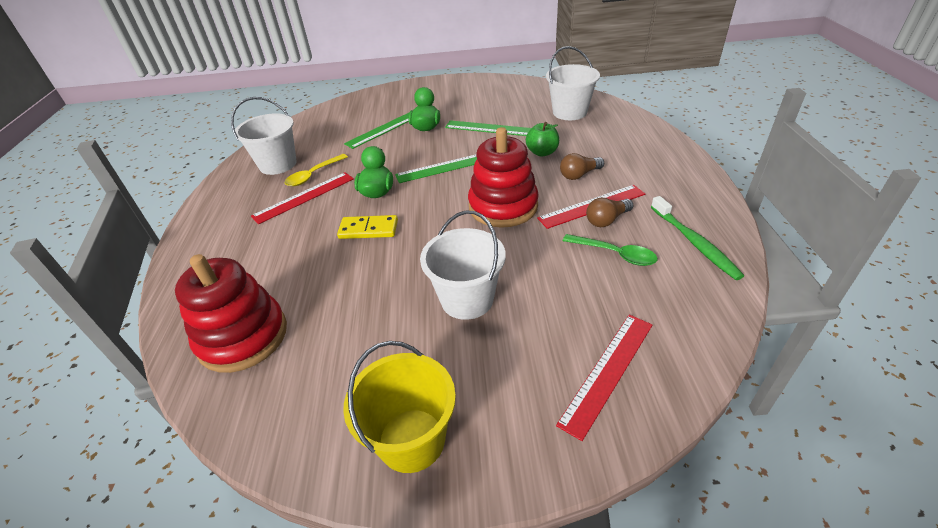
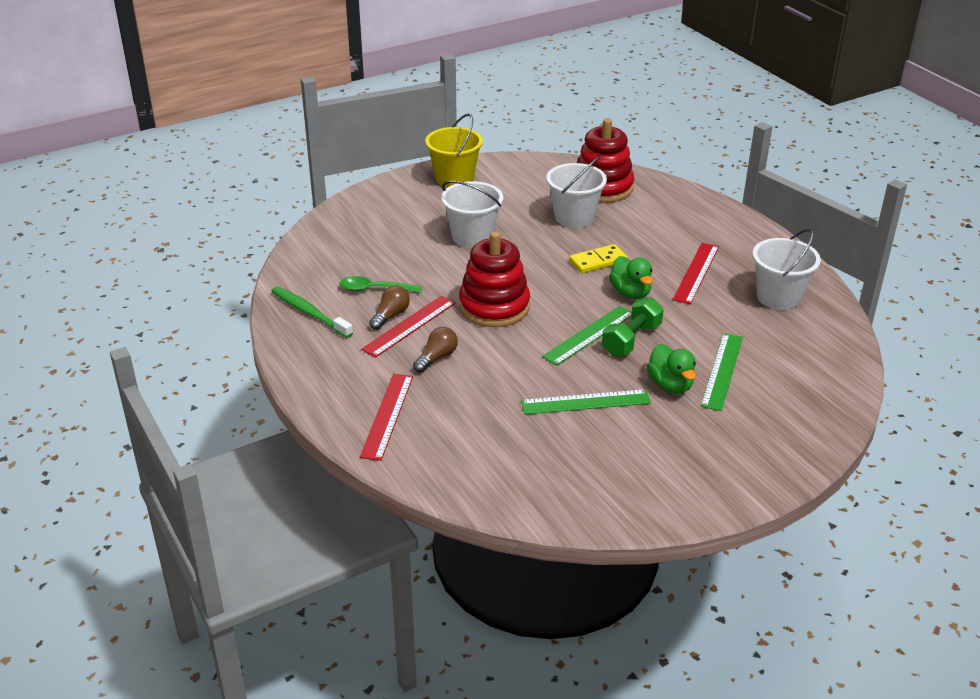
camera: 150 degrees right, 5 degrees down
yellow spoon [285,154,348,186] -> none
green apple [526,122,559,156] -> none
white bucket [546,46,600,120] -> white bucket moved to [546,156,607,228]
red ruler [556,314,653,441] -> red ruler moved to [360,374,413,461]
none -> green dumbbell [602,297,664,356]

